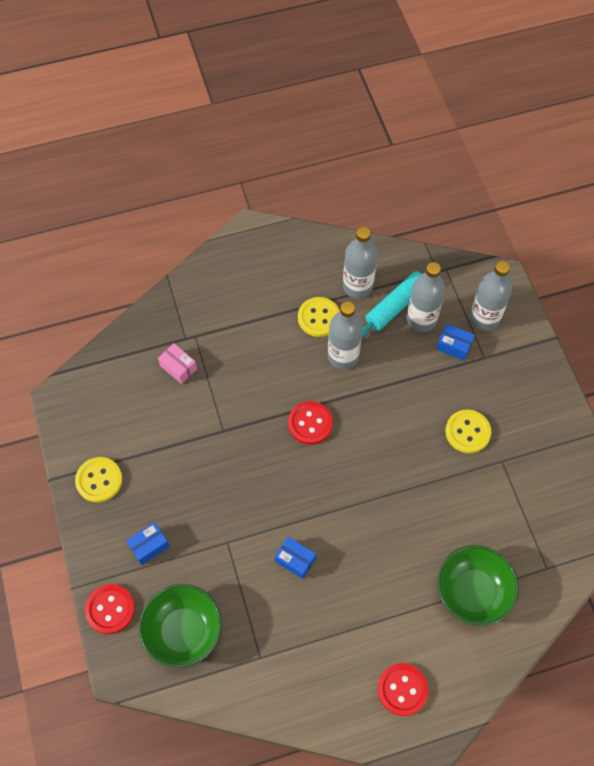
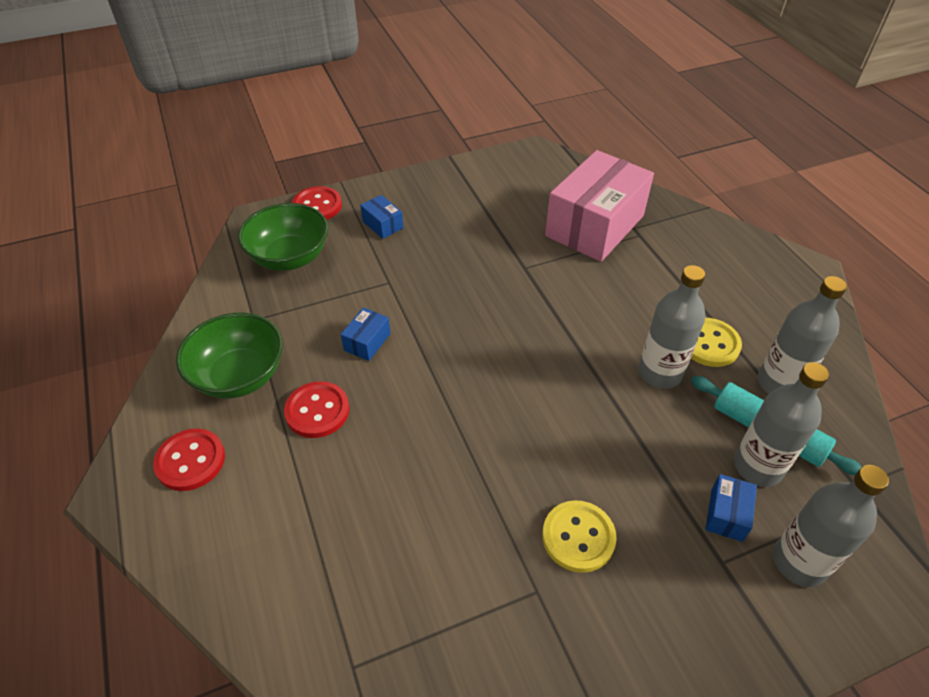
camera: 85 degrees right, 15 degrees down
yellow button [75,457,122,502] -> none
pink box [158,343,197,384] -> pink box [545,150,654,262], size x2.49
red button [288,401,333,445] -> red button moved to [284,381,350,438]
green bowl [437,545,519,626] -> green bowl moved to [176,313,283,399]

